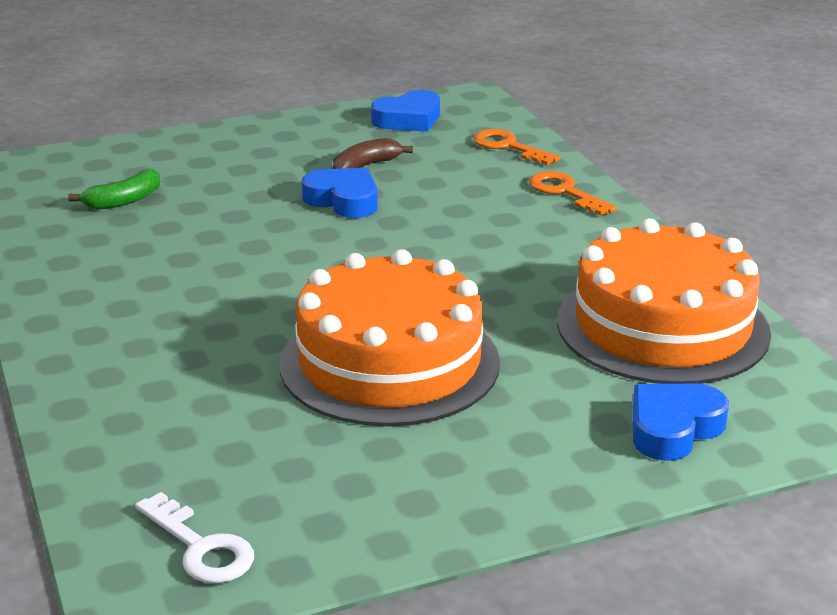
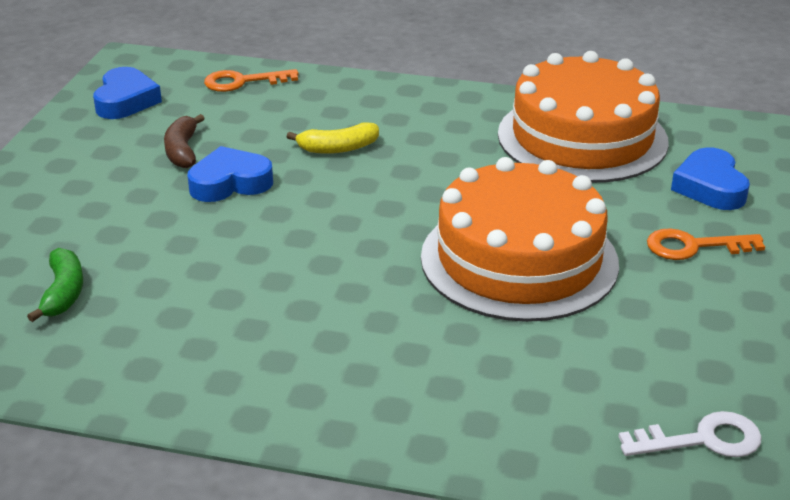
camera: 55 degrees left, 5 degrees up
orange key [529,171,617,216] -> orange key moved to [647,229,765,260]
none -> yellow banana [287,122,379,154]

